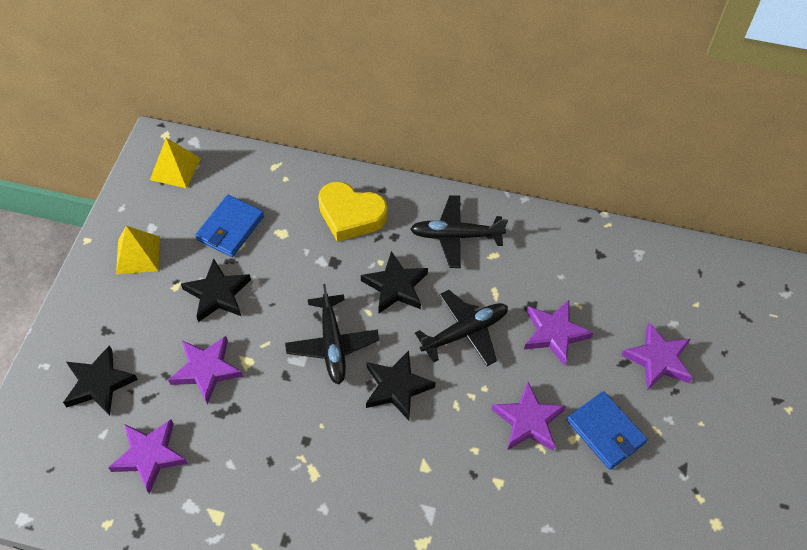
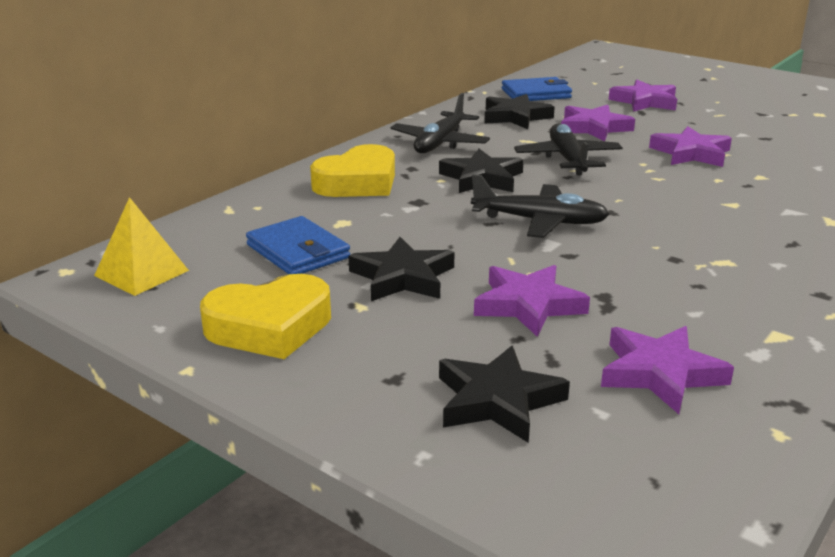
camera: 65 degrees left, 30 degrees down
yellow pyramid [116,226,160,274] -> yellow heart [200,274,331,359]
black star [366,350,436,420] -> black star moved to [484,94,555,129]
blue wallet [567,391,648,470] -> blue wallet moved to [502,77,572,101]

